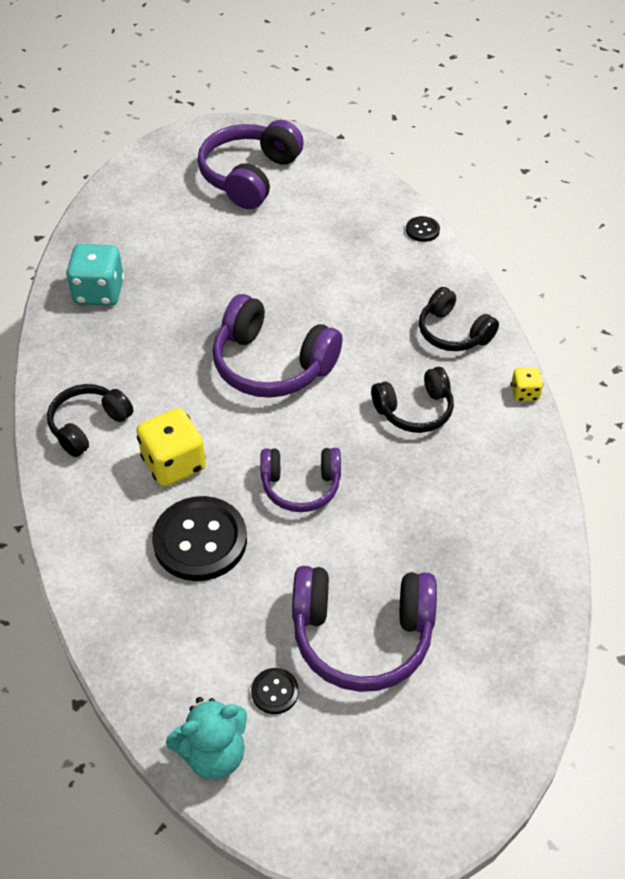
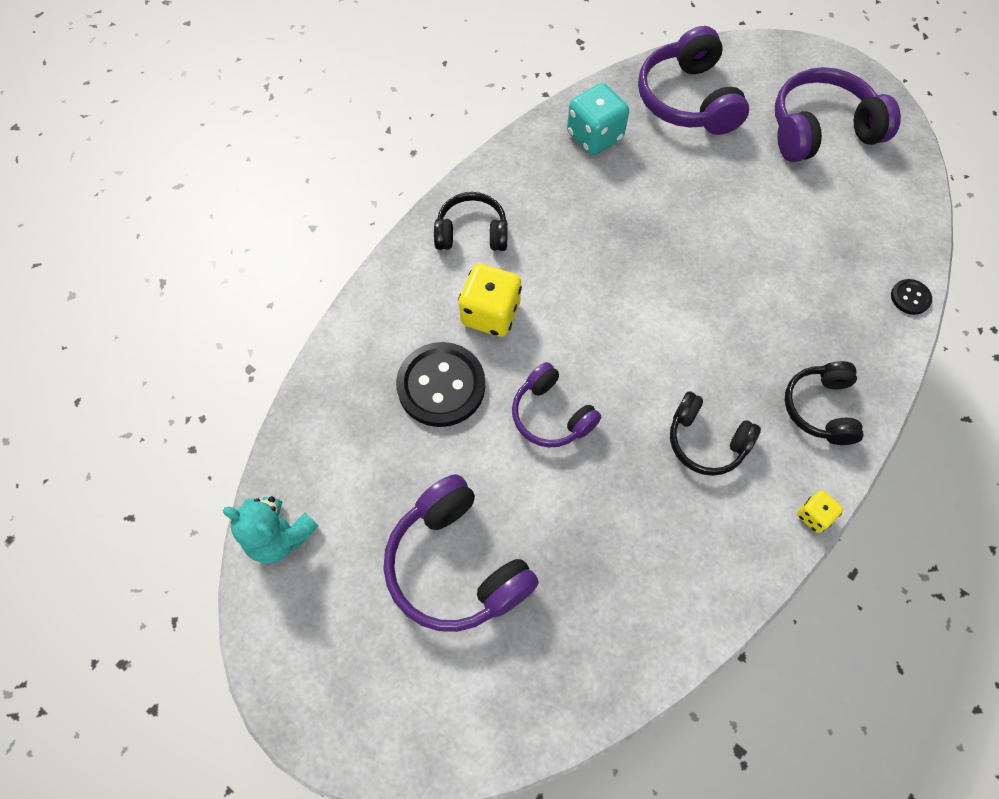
camera: 50 degrees right, 15 degrees up
purple headphones [213,294,342,398] -> purple headphones moved to [638,26,749,135]
black button [251,668,299,714] -> none

